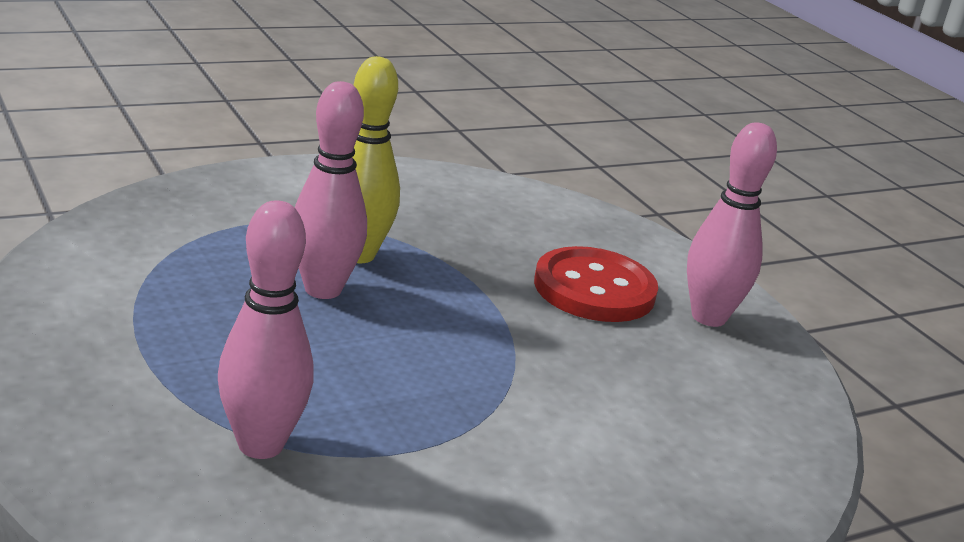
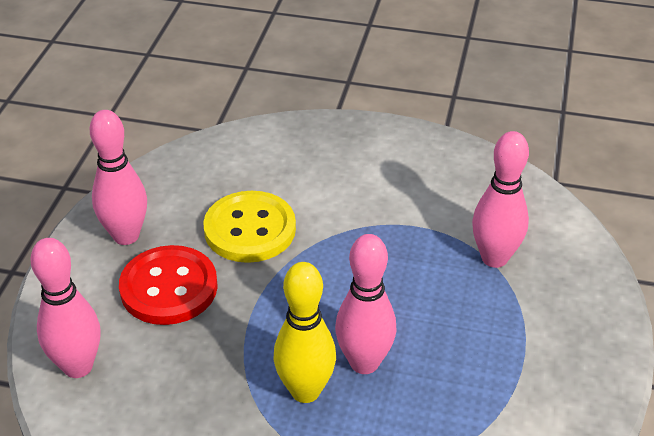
camera: 135 degrees left, 15 degrees up
none -> pink bowling pin [31,238,100,378]
none -> yellow button [203,191,296,263]

